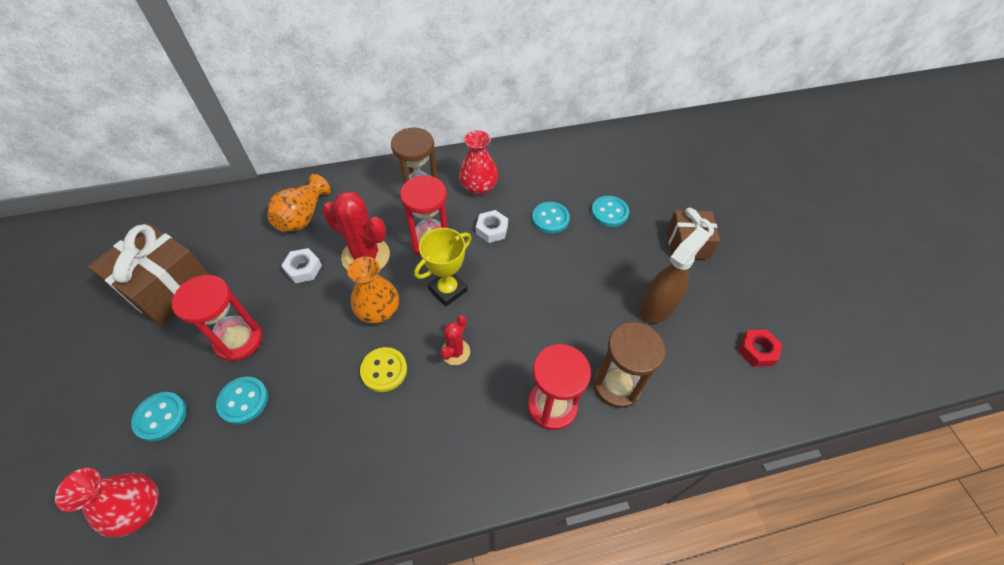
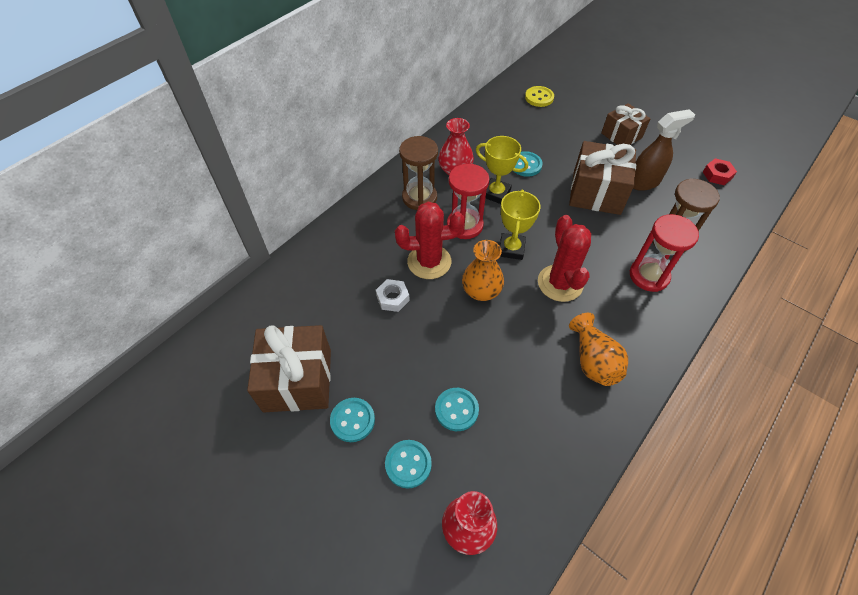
camera: 35 degrees left, 0 degrees up
red hourglass [172,275,262,361] -> none
orange vase [267,174,331,232] -> orange vase moved to [569,313,628,386]
yellow button [360,347,407,392] -> yellow button moved to [525,86,554,107]
red cactus [440,315,470,365] -> red cactus [538,215,591,302], size x1.84
white nut [476,210,508,243] -> yellow trophy [476,136,528,204]
turquoise button [591,196,629,227] -> turquoise button moved to [330,398,375,442]
brown spray bottle [640,226,710,323] -> brown spray bottle turned 60 degrees clockwise [633,109,695,191]
none -> brown gift [569,141,636,215]

